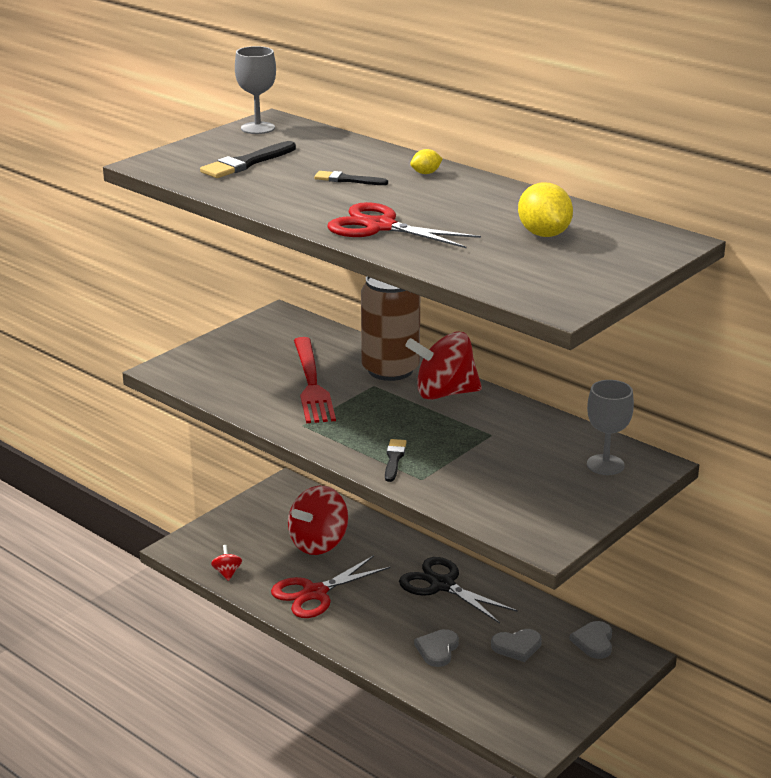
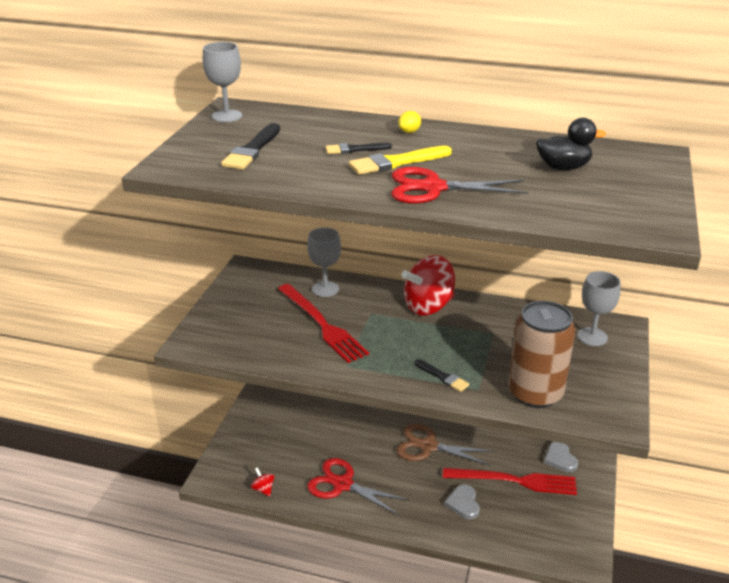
camera: 25 degrees left, 5 degrees up
red scissors [271,555,391,618] -> red scissors turned 90 degrees clockwise [307,458,409,516]
red spinning top [288,486,348,555] -> none
brown can [361,276,420,381] -> brown can moved to [508,301,576,408]
black brush [385,439,407,482] -> black brush turned 150 degrees clockwise [415,359,469,392]
black scissors [399,557,518,623] -> brown scissors [396,424,495,466]
grey heart [491,629,542,662] -> red fork [443,468,577,495]
yellow lemon [518,183,573,237] -> black duck [536,118,606,170]
none -> grey goblet [307,228,341,297]
none -> yellow brush [349,146,452,175]

